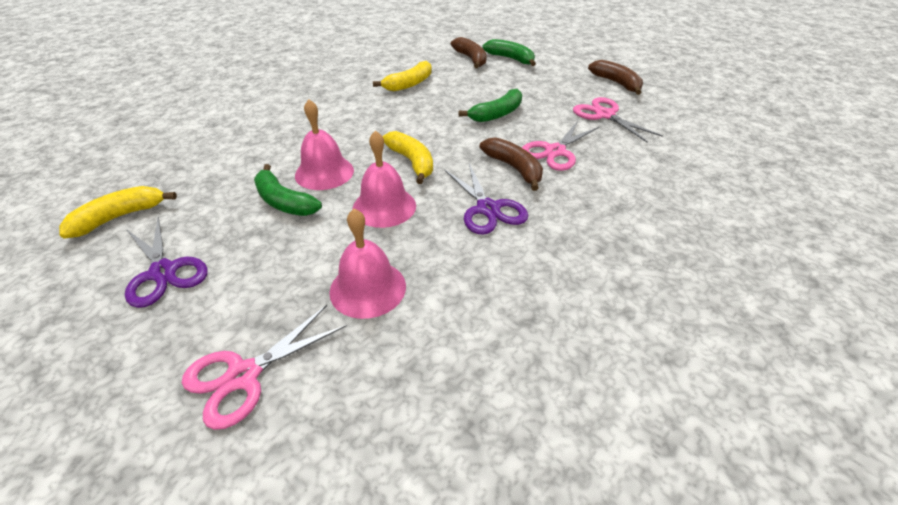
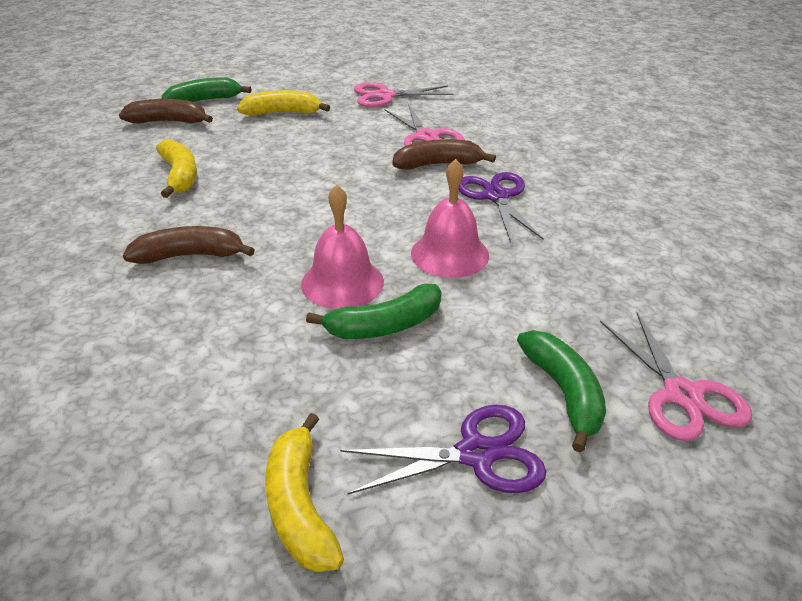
camera: 65 degrees left, 5 degrees down
pink bell [329,209,406,319] -> none
yellow banana [383,131,433,184] -> yellow banana moved to [237,90,330,116]
purple scissors [445,164,528,235] -> purple scissors turned 105 degrees counterclockwise [458,172,544,243]
green banana [459,89,522,122] -> green banana moved to [517,330,606,453]
brown banana [588,60,643,95] -> brown banana moved to [123,226,255,264]

